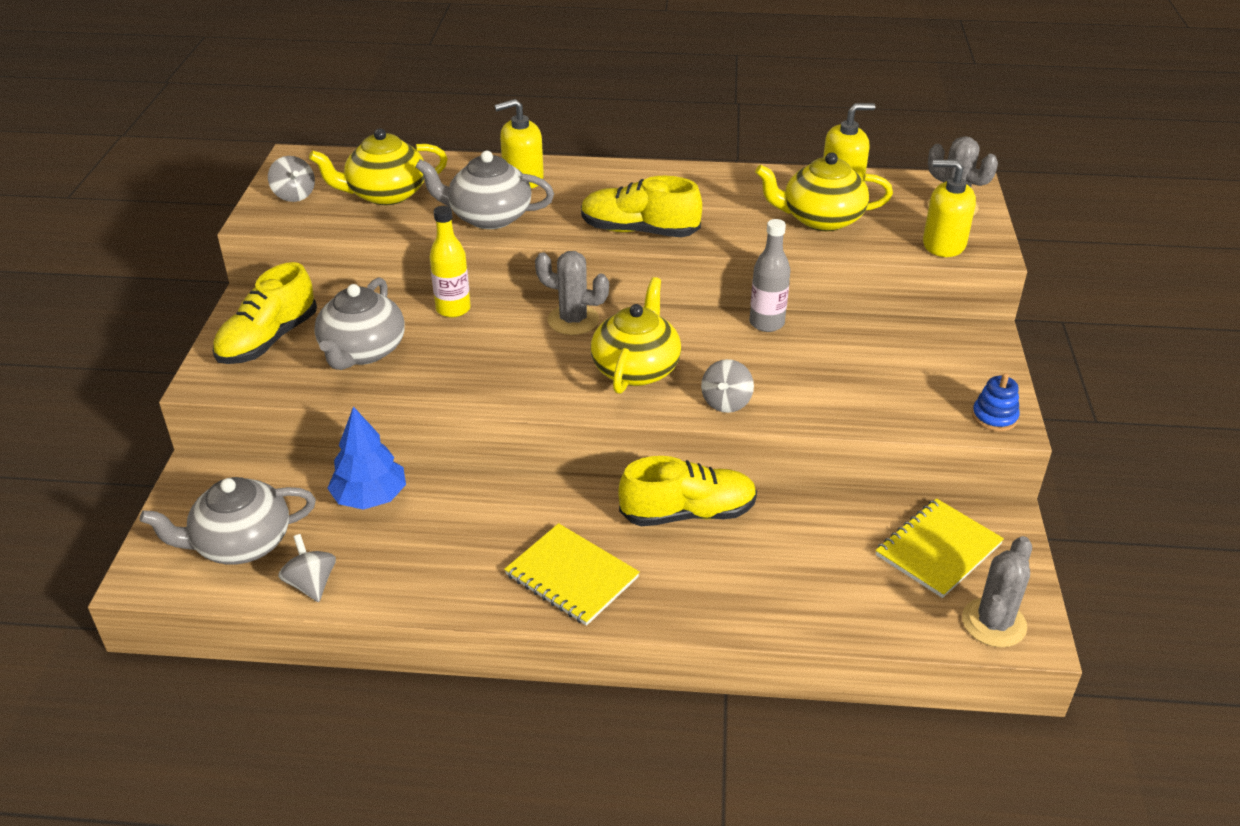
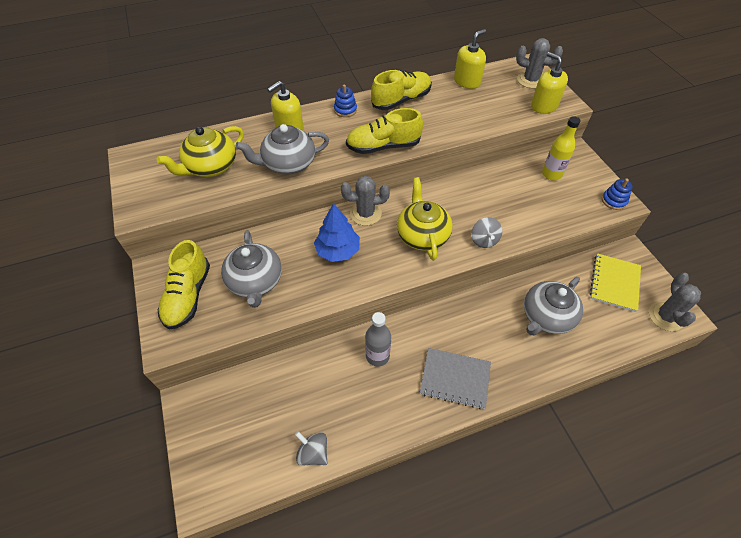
camera: 25 degrees left, 15 degrees up
grey teapot [140,477,316,565] -> grey teapot moved to [524,277,583,335]
grey spinning top [268,156,315,202] -> none
blue tree [327,406,406,510] -> blue tree moved to [314,203,360,262]
yellow bottle [430,206,471,318] -> yellow bottle moved to [542,116,580,180]
yellow notebook [504,523,640,626] -> grey notebook [420,348,491,409]
yellow shoe [618,456,757,526] -> yellow shoe moved to [371,70,432,110]
grey bottle [749,219,790,332] -> grey bottle moved to [365,312,391,367]
yellow teapot [755,152,893,231] -> none
yellow soap dispenser [923,160,976,257] -> yellow soap dispenser turned 60 degrees clockwise [531,52,568,114]
none -> blue stacking toy [334,84,357,117]

